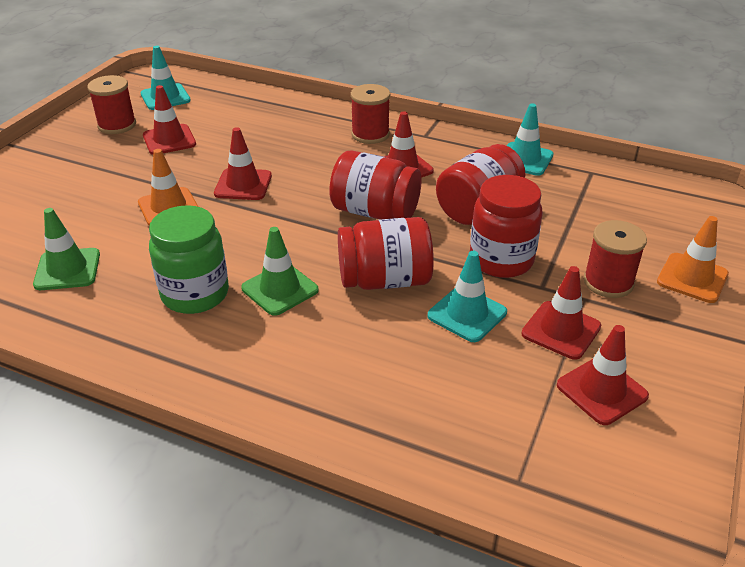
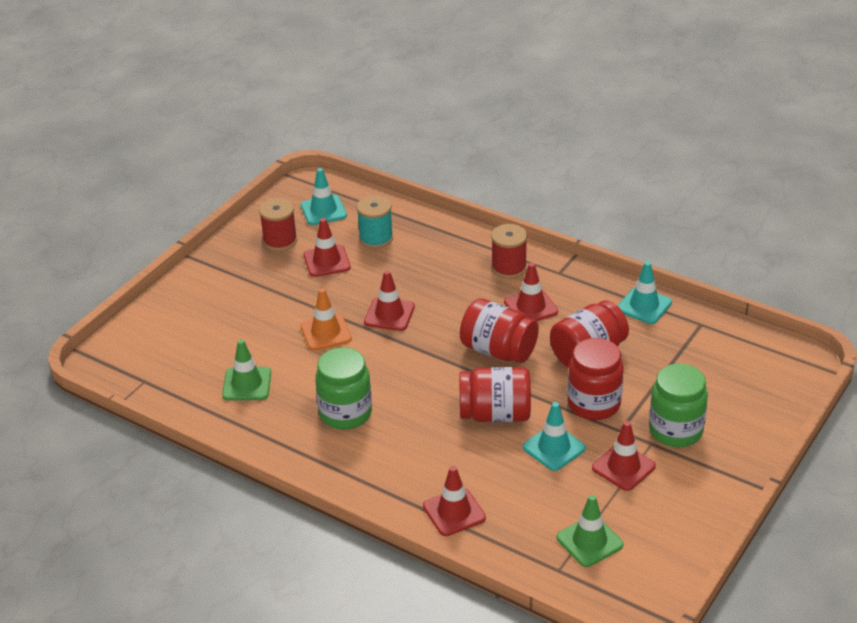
camera: 10 degrees right, 0 degrees up
green traffic cone [241,227,319,316] -> green traffic cone moved to [556,495,623,567]
red traffic cone [557,325,649,425] -> red traffic cone moved to [423,466,486,536]
red spool [583,220,647,298] -> green jar [649,364,708,447]
orange traffic cone [657,216,729,303] -> none
none -> turquoise spool [356,195,393,249]

